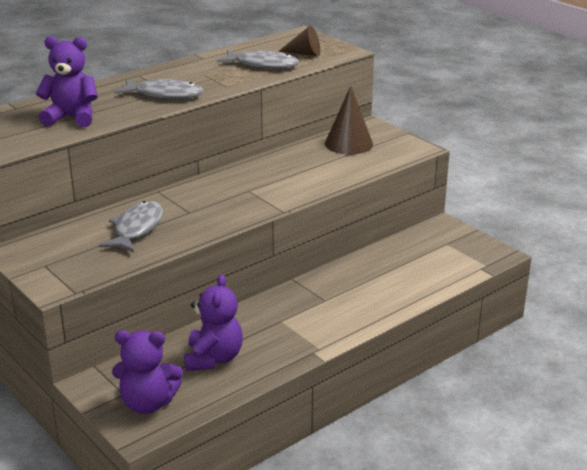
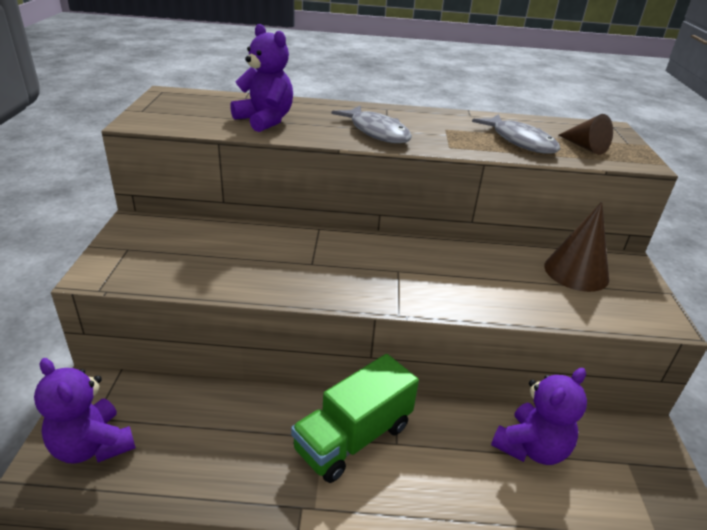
camera: 40 degrees right, 5 degrees up
grey fish [99,201,163,252] -> none
purple teddy bear [184,274,243,371] -> purple teddy bear moved to [491,368,587,465]
none -> green truck [291,354,419,483]

